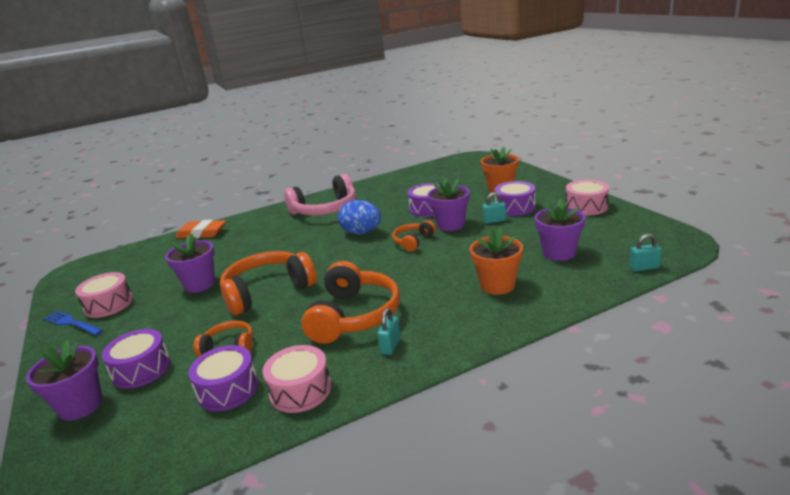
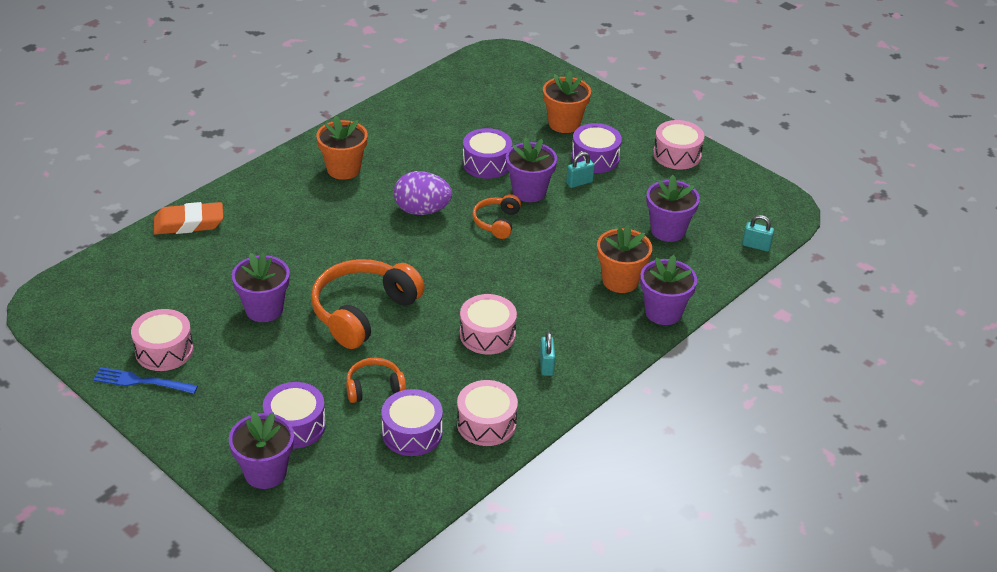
camera: 25 degrees left, 15 degrees up
pink headphones [284,174,356,215] -> orange flower pot [316,115,368,180]
orange headphones [301,261,400,344] -> pink drum [460,294,517,355]
blue egg [338,200,381,234] -> purple egg [394,171,452,215]
turquoise padlock [629,234,662,272] -> turquoise padlock turned 45 degrees clockwise [742,215,774,252]
none -> purple flower pot [640,255,697,325]

